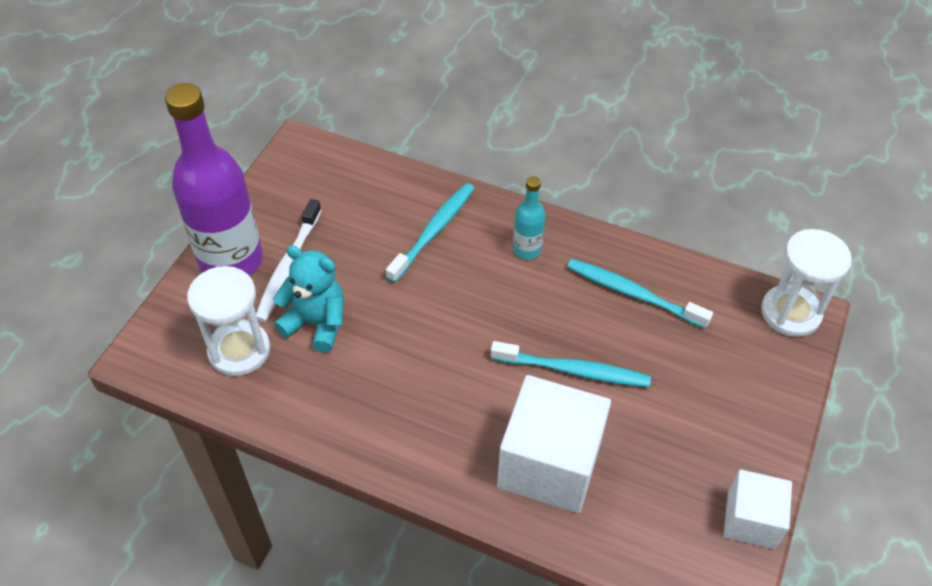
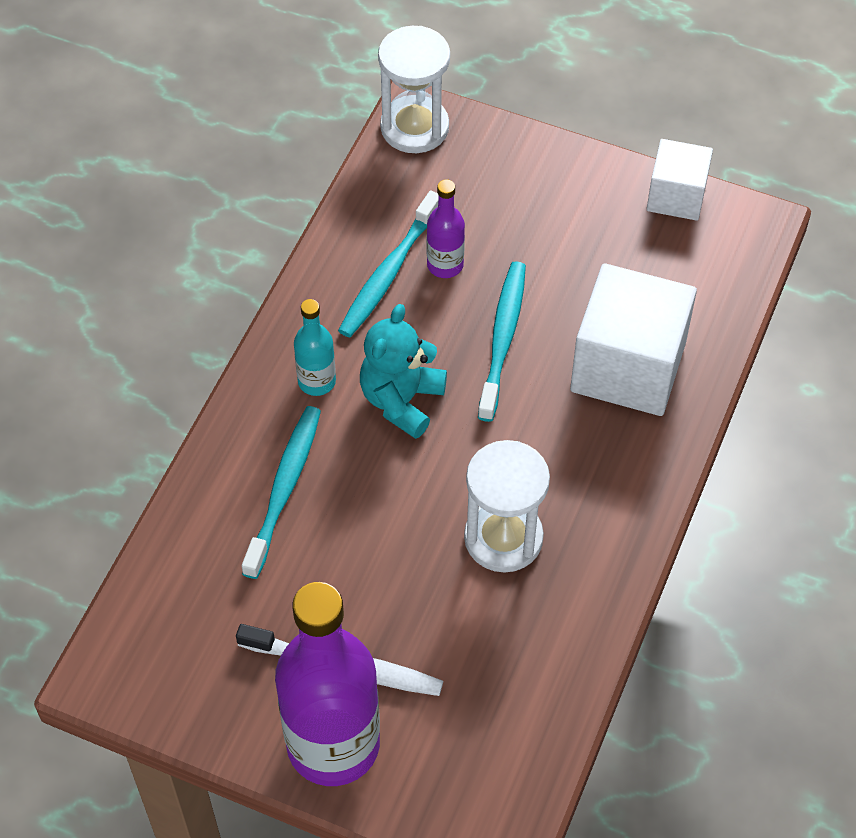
camera: 90 degrees left, 5 degrees up
white hourglass [187,266,270,376] -> white hourglass moved to [464,440,550,573]
turquoise teddy bear [273,245,344,353] -> turquoise teddy bear moved to [360,304,447,439]
turquoise toothbrush [386,183,475,283] -> turquoise toothbrush turned 75 degrees clockwise [242,406,321,579]
none -> purple bottle [427,179,465,278]

